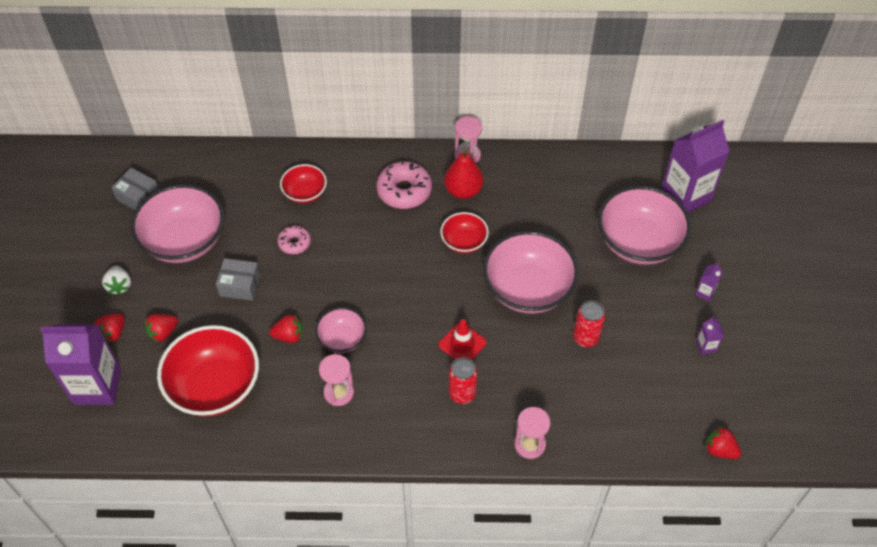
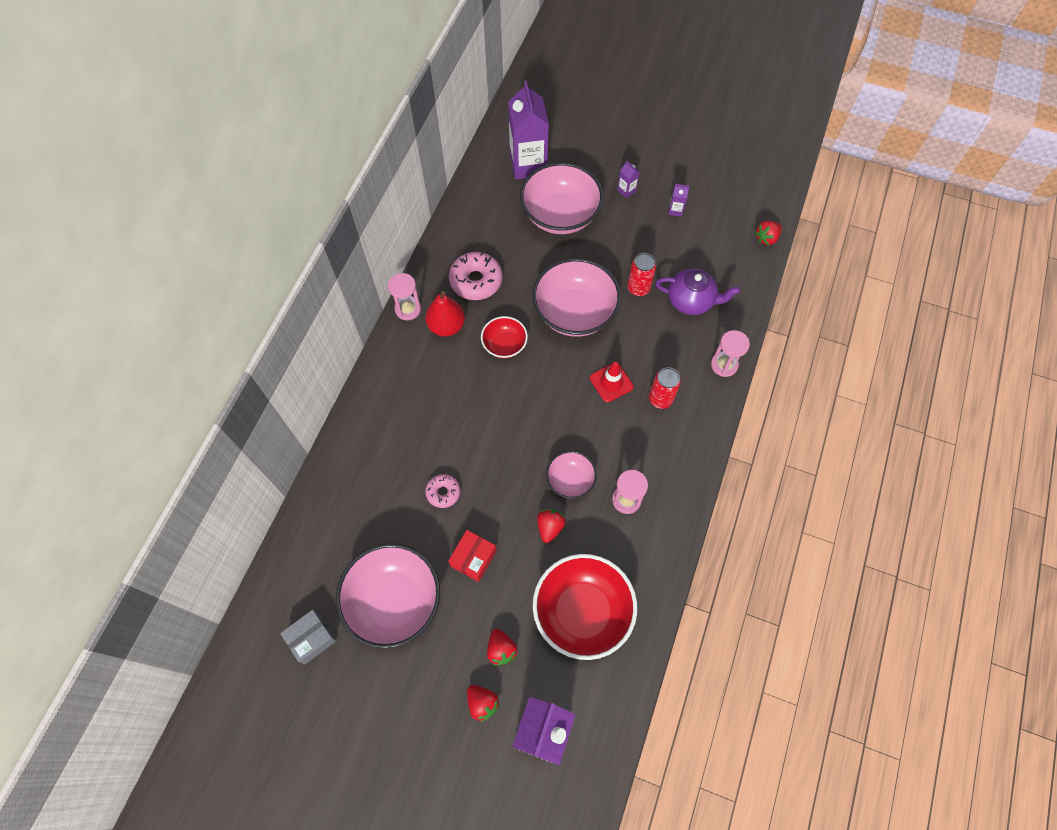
camera: 70 degrees left, 10 degrees up
white strawberry [102,266,131,295] -> none
grey box [216,258,260,301] -> red box [448,530,496,582]
red bowl [280,164,327,204] -> none
pink donut [376,161,432,209] -> pink donut moved to [449,252,502,300]
none -> purple teapot [656,269,740,315]

